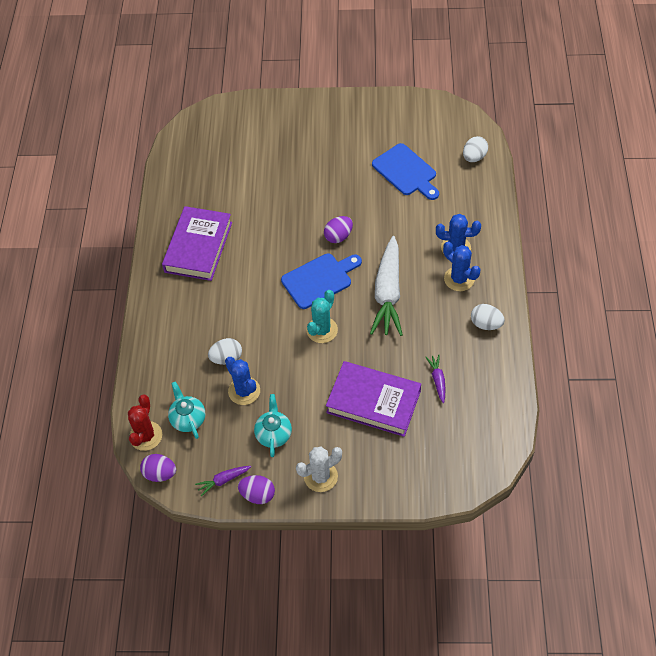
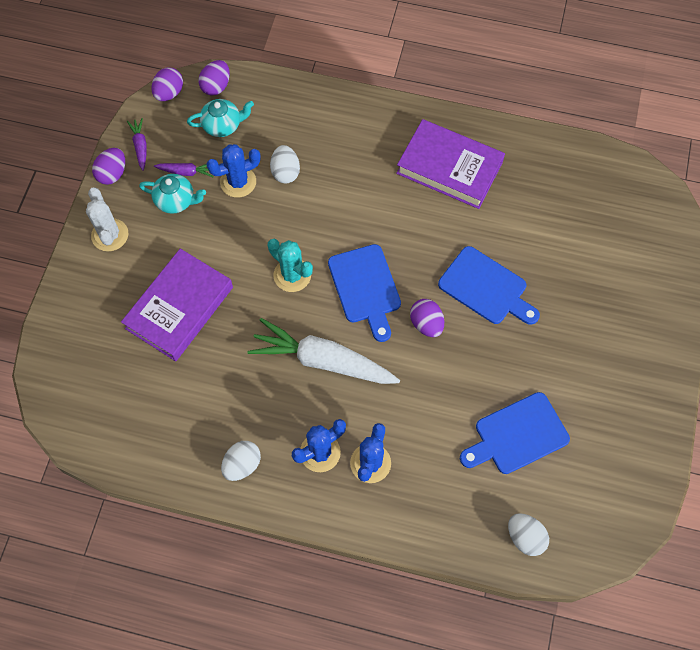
camera: 100 degrees right, 10 degrees up
red cactus [128,394,162,451] -> purple egg [198,60,230,96]
purple carrot [426,355,446,403] -> purple carrot moved to [154,163,214,178]
none -> blue cutting board [438,246,540,325]

